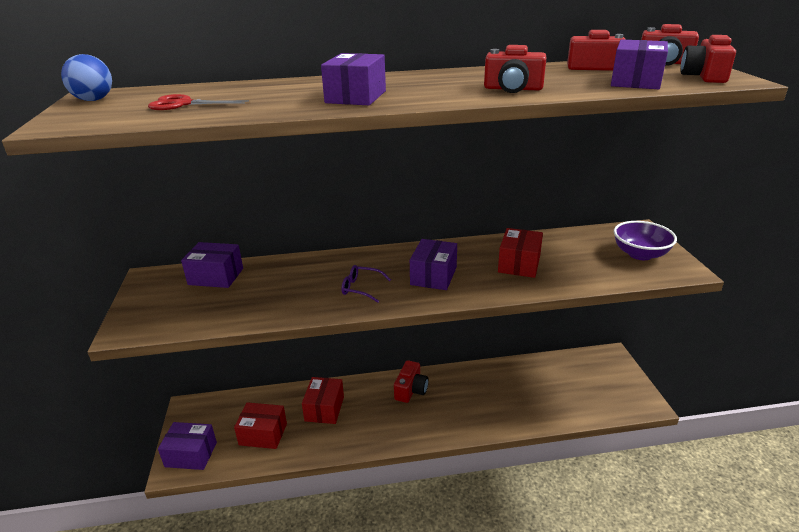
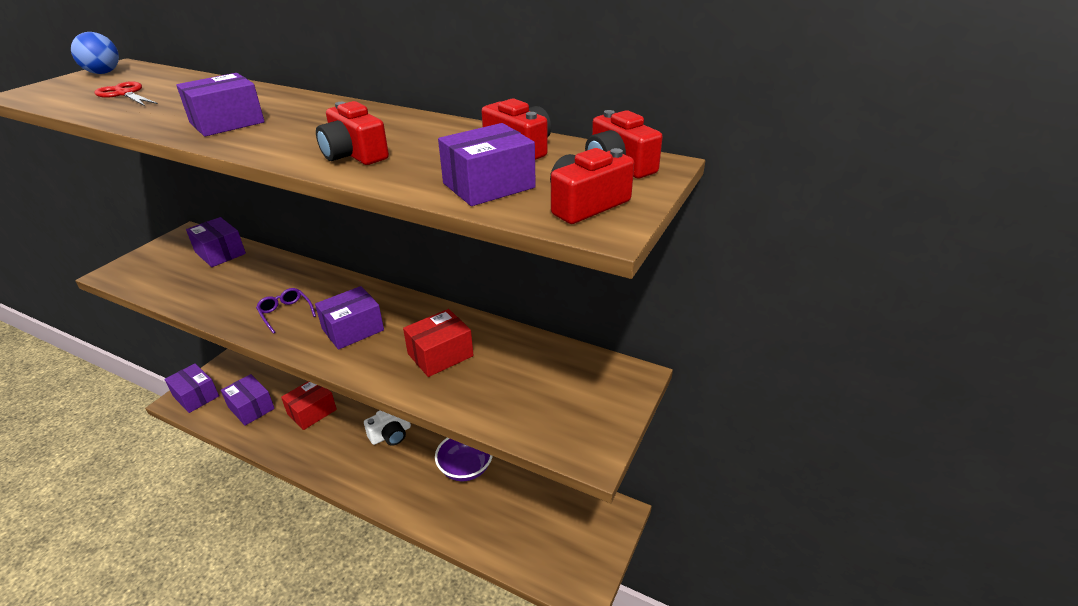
camera: 35 degrees right, 5 degrees up
red box [234,402,287,449] -> purple box [221,374,275,426]
red camera [394,360,429,403] -> white camera [364,410,411,446]
purple bowl [614,221,677,260] -> purple bowl moved to [435,438,493,481]

